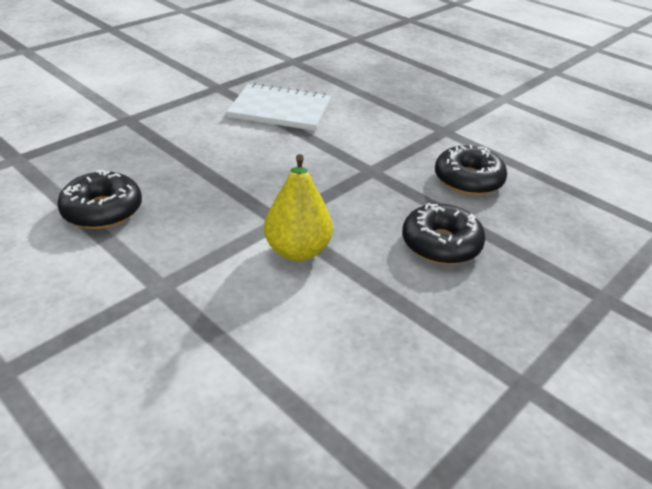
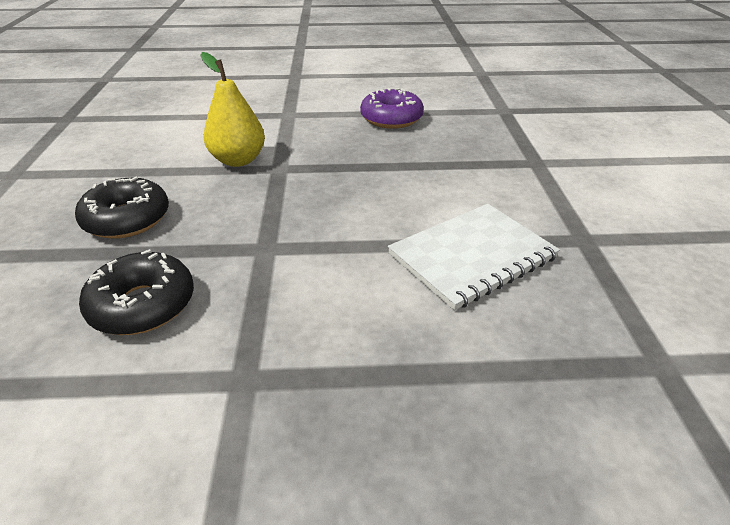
camera: 135 degrees right, 0 degrees up
black donut [57,170,142,229] -> purple donut [360,88,424,129]

